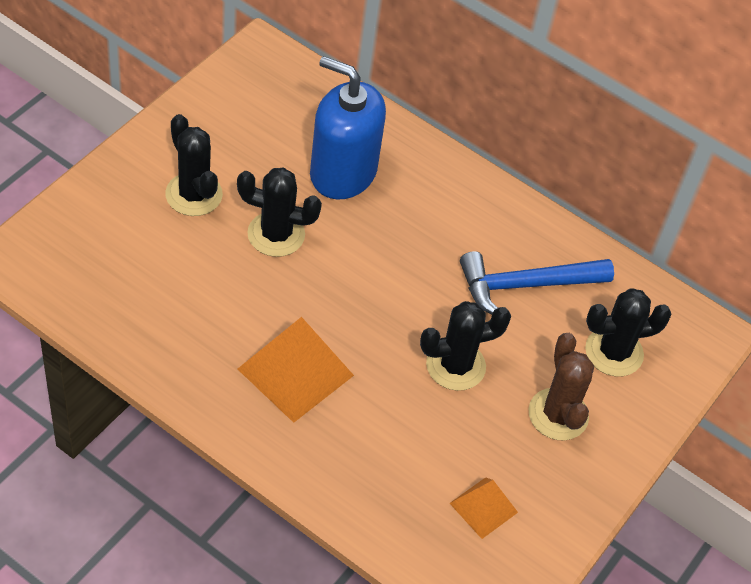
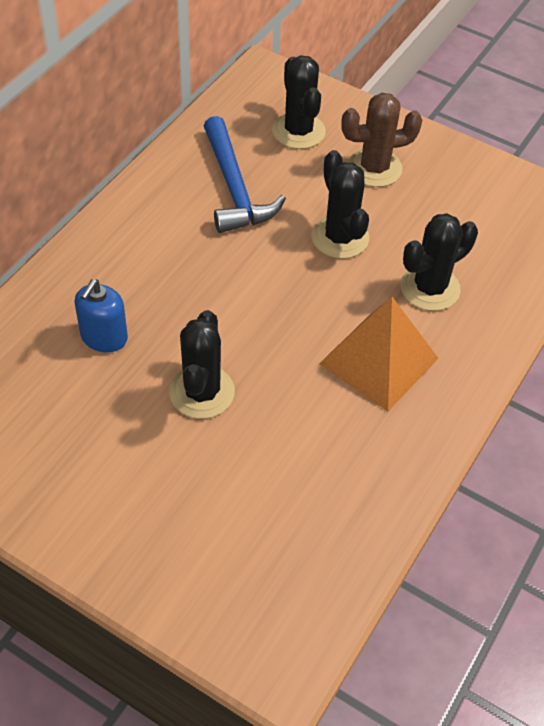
camera: 90 degrees left, 0 degrees up
black cactus [165,114,223,216] -> black cactus moved to [401,213,478,311]
blue soap dispenser [310,56,386,199] -> blue soap dispenser [74,279,128,352], size x0.55
orange pyramid [450,477,518,539] -> none

